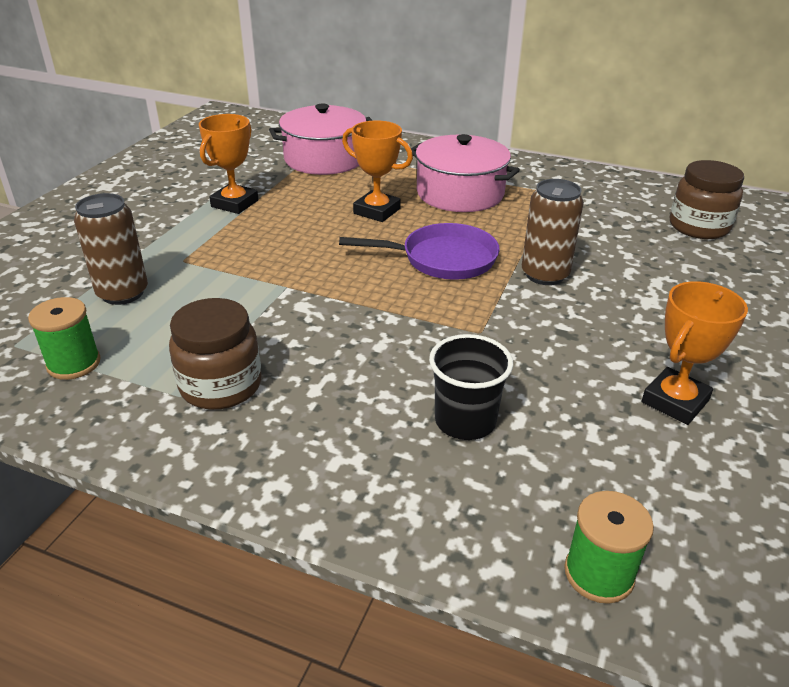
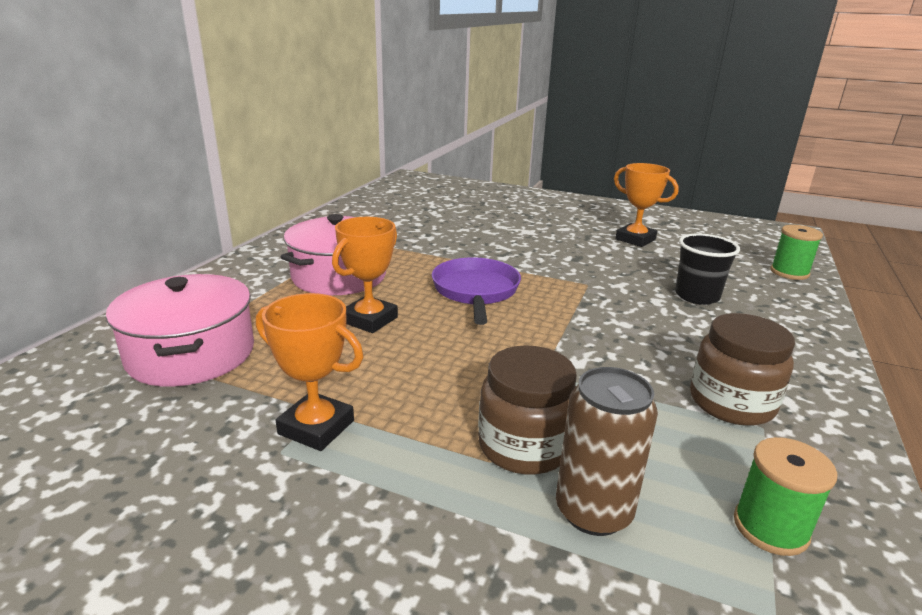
camera: 90 degrees left, 10 degrees down
brown can [522,179,584,285] -> none
brown jar [670,160,744,239] -> brown jar moved to [478,345,577,475]

